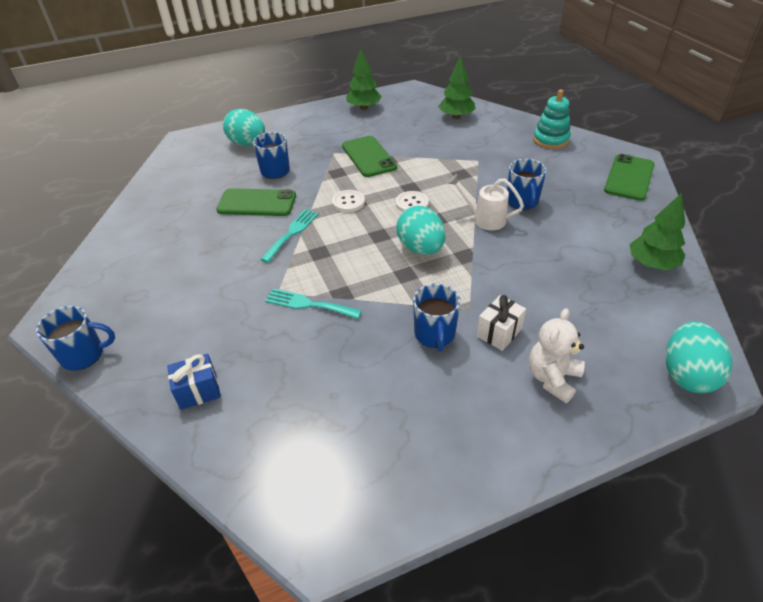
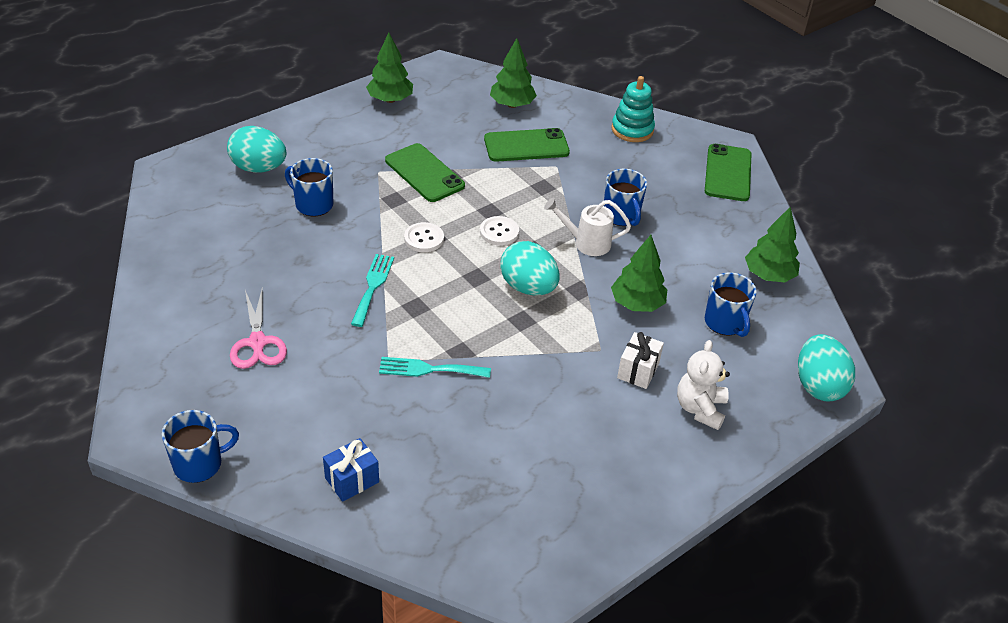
camera: 20 degrees left, 0 degrees up
green phone [216,188,296,216] -> green phone moved to [484,128,570,162]
blue mug [413,284,460,352] -> blue mug moved to [705,272,757,337]
none -> pink scissors [230,287,287,369]
none -> green tree [611,235,667,312]

